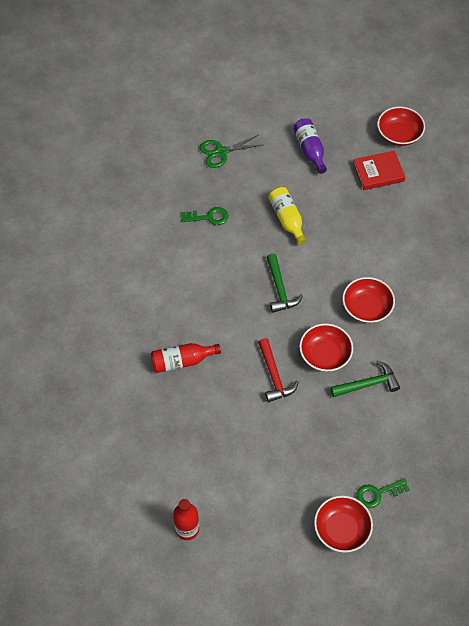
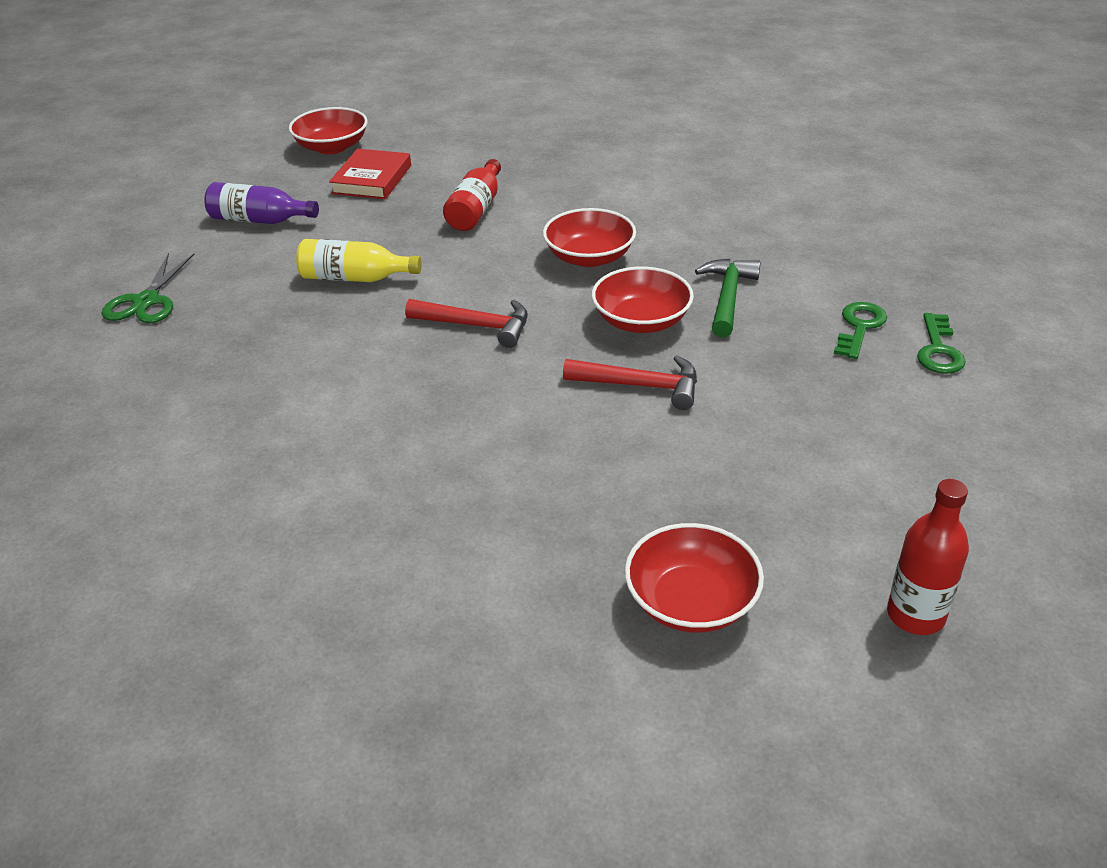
camera: 60 degrees left, 20 degrees down
red bottle [151,343,221,373] -> red bottle moved to [443,159,501,231]
green key [181,207,228,225] -> green key moved to [834,302,887,359]
green hammer [266,253,303,313] -> red hammer [405,299,528,348]
red bowl [314,496,373,553] -> red bowl moved to [625,523,764,633]

